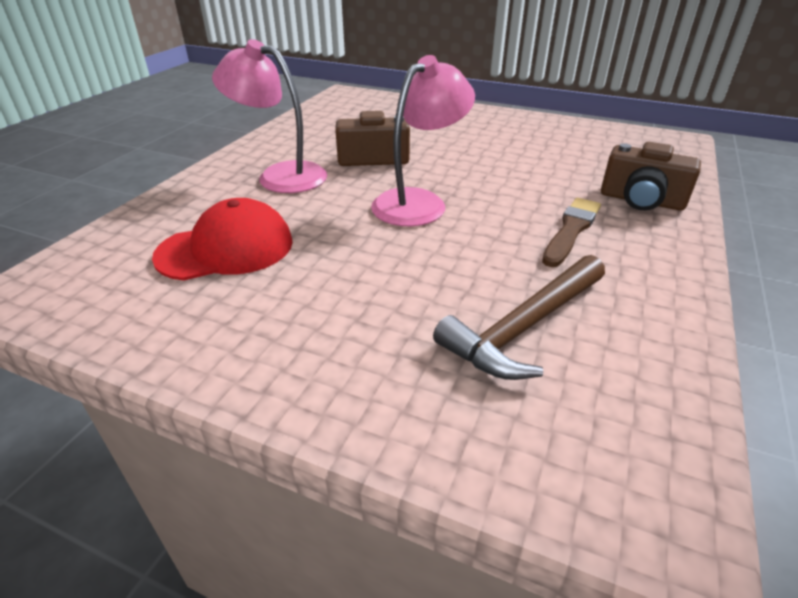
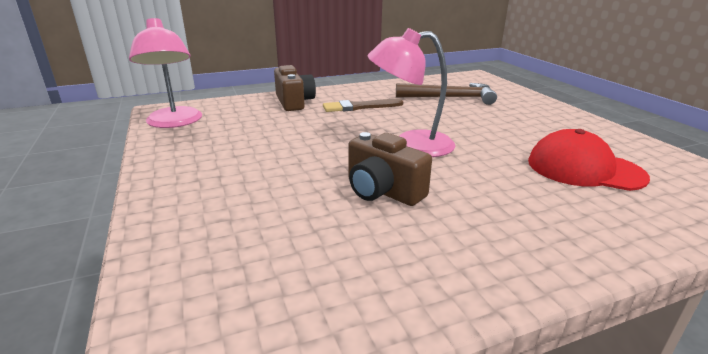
camera: 135 degrees left, 10 degrees down
pink lamp [212,39,327,193] -> pink lamp moved to [129,18,202,128]

